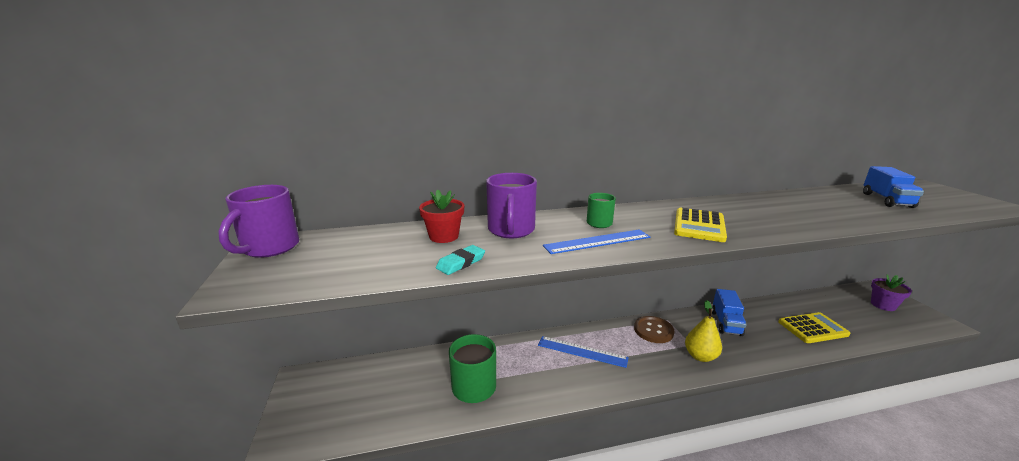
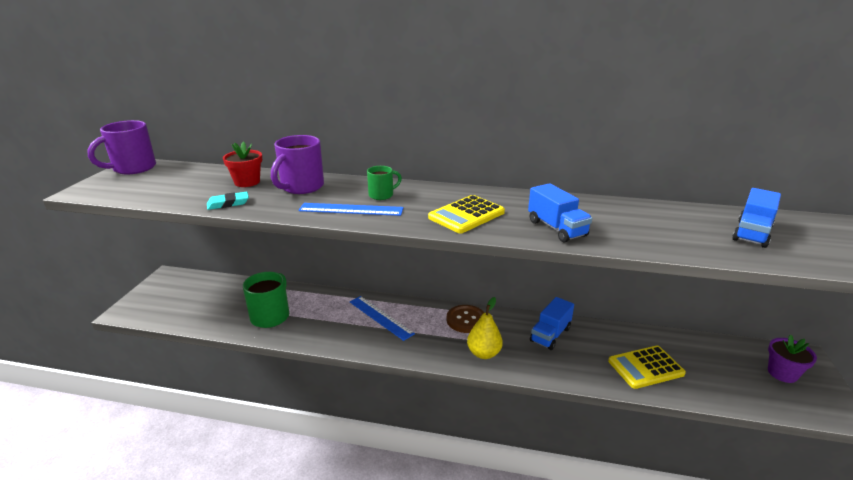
camera: 25 degrees right, 5 degrees up
yellow calculator [778,312,850,343] -> yellow calculator turned 150 degrees clockwise [608,346,686,389]
none -> blue truck [528,183,592,242]

